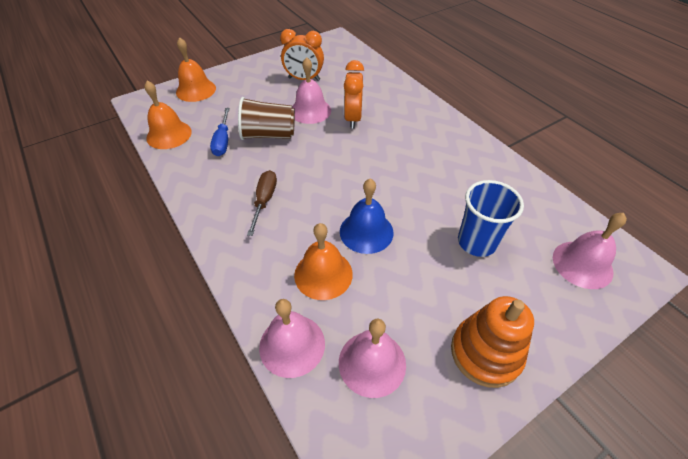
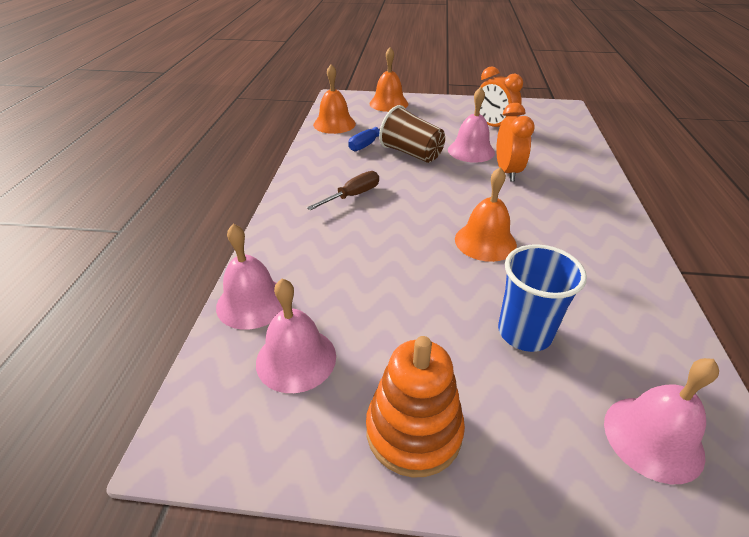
camera: 40 degrees right, 10 degrees down
orange bell [294,223,353,300] -> orange bell moved to [455,167,517,262]
blue bell [340,179,394,254] -> none
orange clock [344,60,364,129] -> orange clock turned 135 degrees clockwise [496,103,535,182]

